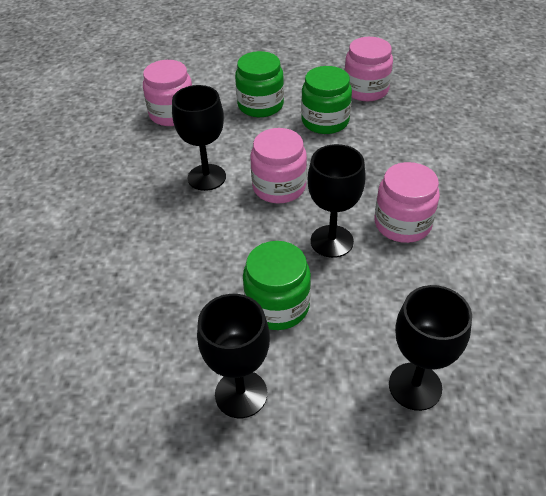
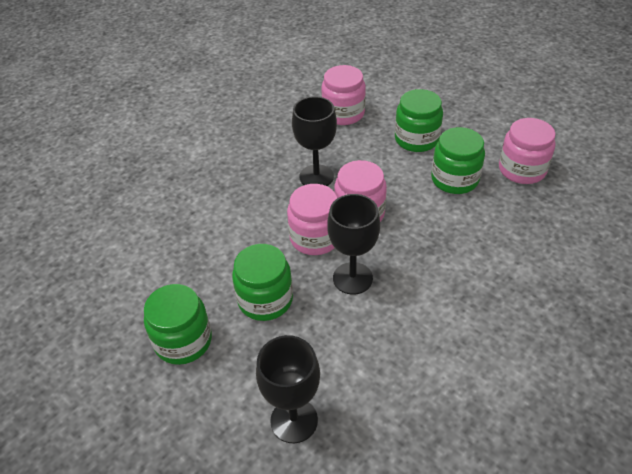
camera: 40 degrees right, 0 degrees up
black goblet [197,294,270,418] -> green jar [144,284,212,365]
pink jar [375,162,440,243] -> pink jar moved to [287,184,337,255]

